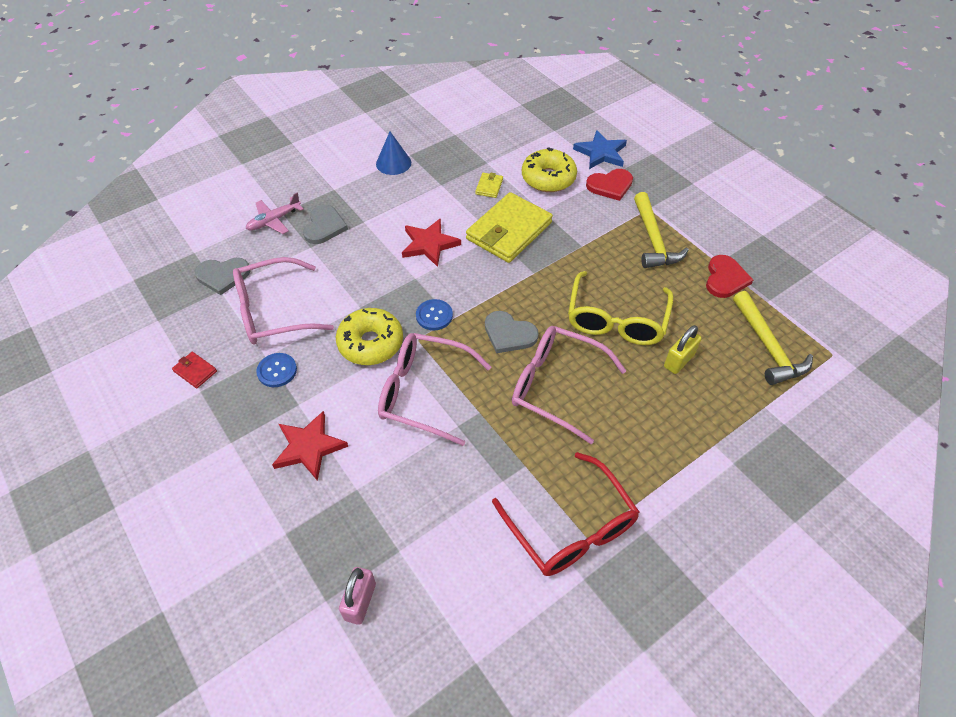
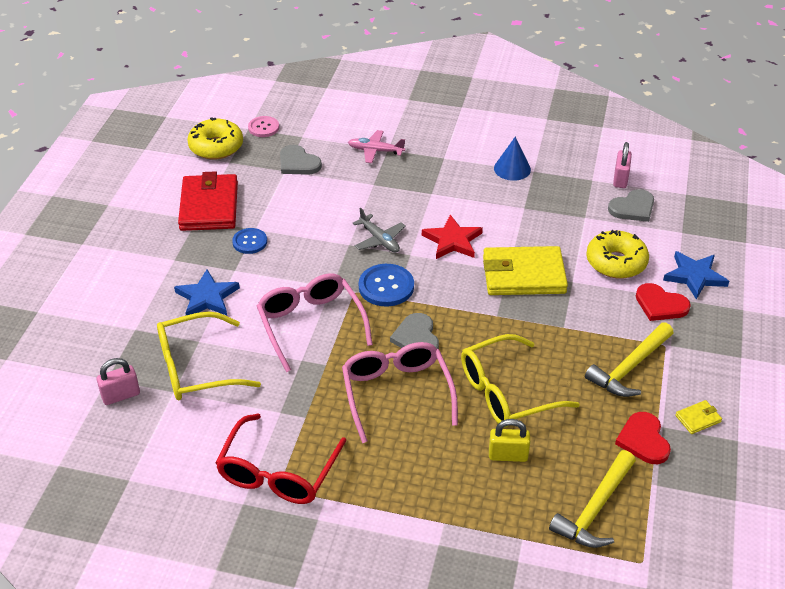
camera: 50 degrees right, 10 degrees down
red wallet [172,352,217,388] -> red wallet [178,171,238,231], size x2.38
pink glasses [233,257,334,344] -> none
red star [272,411,348,481] -> blue star [174,270,240,315]
grey heart [303,205,348,244] -> grey heart moved to [608,189,654,222]
yellow donut [336,308,403,365] -> yellow donut moved to [187,118,243,160]
blue button [416,299,453,330] -> blue button [359,264,414,307], size x1.54
yellow wallet [475,172,503,198] -> yellow wallet moved to [675,400,722,434]
red heart [706,255,753,298] -> red heart turned 105 degrees clockwise [615,412,671,464]
none -> yellow glasses [157,311,261,400]
none -> pink button [248,116,279,137]
none -> grey plane [352,208,406,253]
none -> pink padlock [613,142,632,188]

